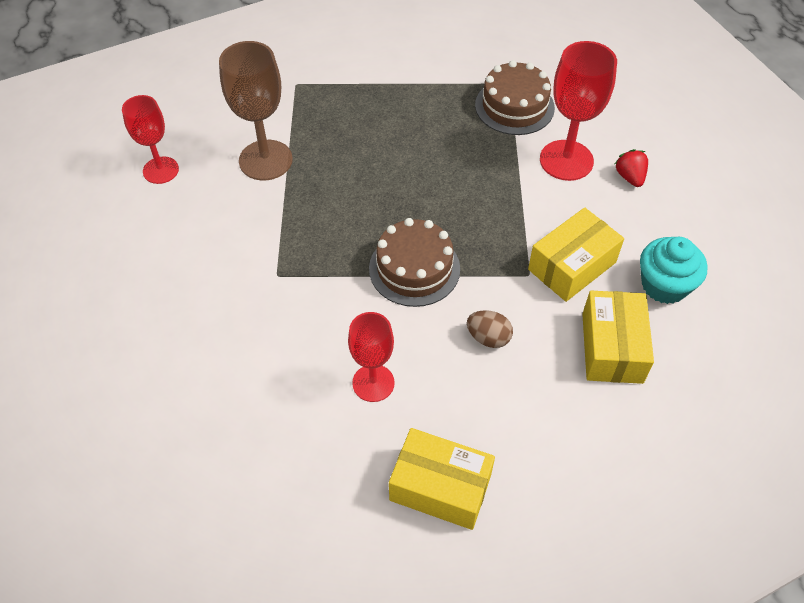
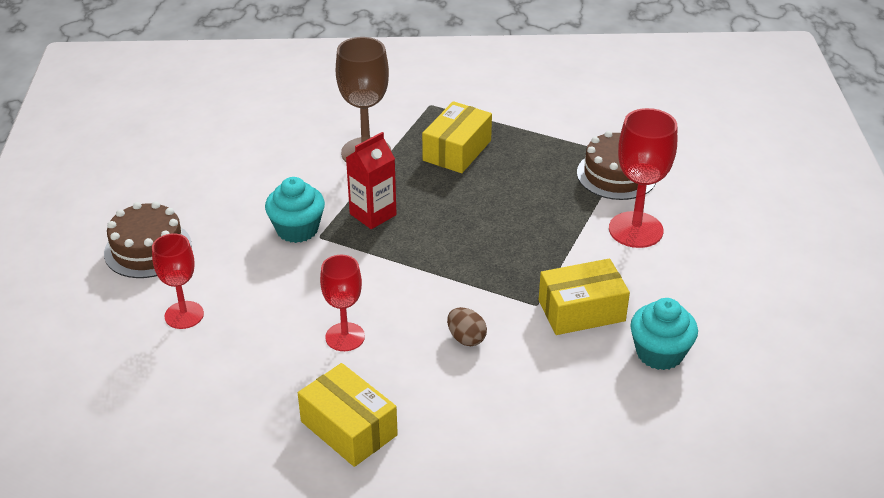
camera: 25 degrees right, 15 degrees down
red goblet [122,95,179,184] -> red goblet moved to [152,233,204,329]
brown cake [369,218,460,307] -> brown cake moved to [104,201,192,278]
yellow box [582,291,654,384] -> yellow box moved to [422,101,492,173]
red strawberry [615,149,648,187] -> none
none -> turquoise cupcake [265,177,325,243]
none -> red carton [346,132,397,229]

